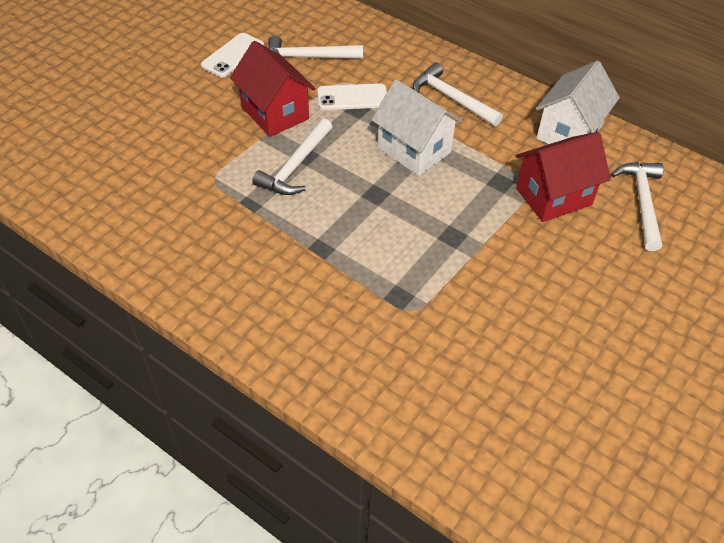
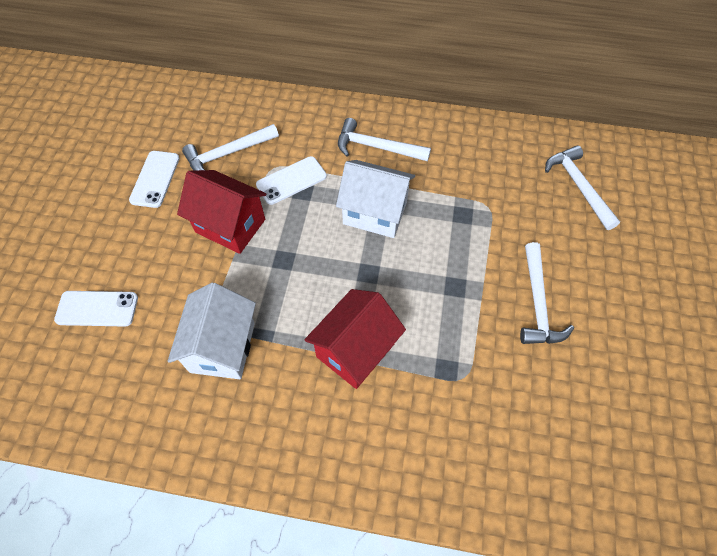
camera: 25 degrees left, 10 degrees up
white hammer [252,118,332,195] -> white hammer moved to [520,242,574,344]
red house [516,132,611,222] -> red house moved to [305,289,406,389]
white house [536,60,620,144] -> white house moved to [168,283,256,379]
none -> white phone [54,291,138,327]

